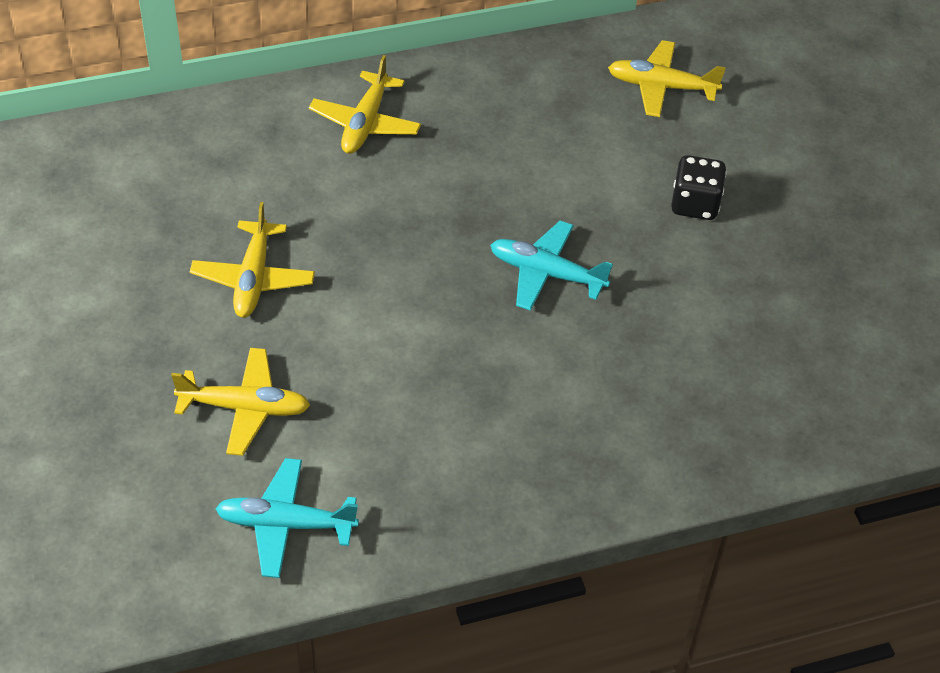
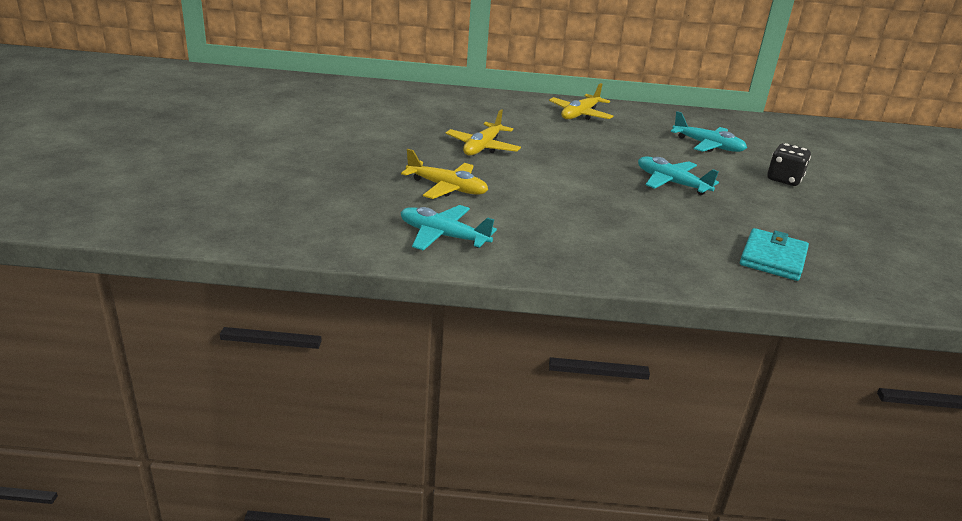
camera: 20 degrees right, 20 degrees down
yellow plane [608,40,726,117] -> none
none -> turquoise plane [670,111,747,152]
none -> turquoise wallet [740,228,809,281]

